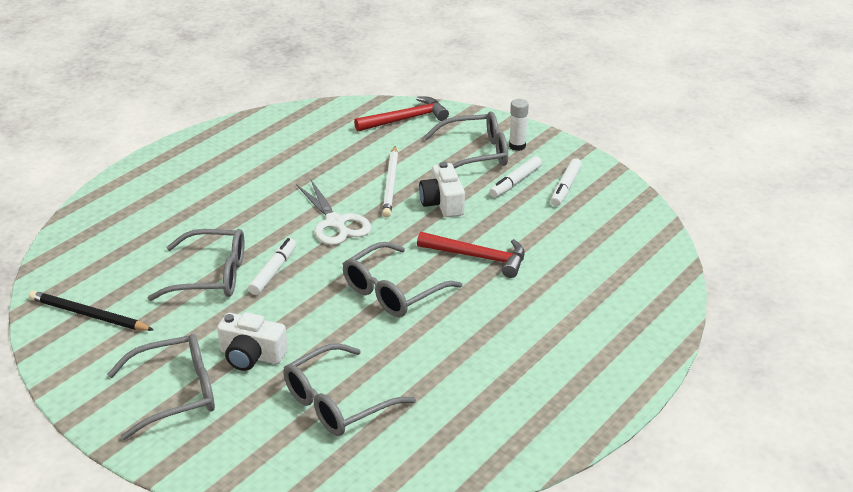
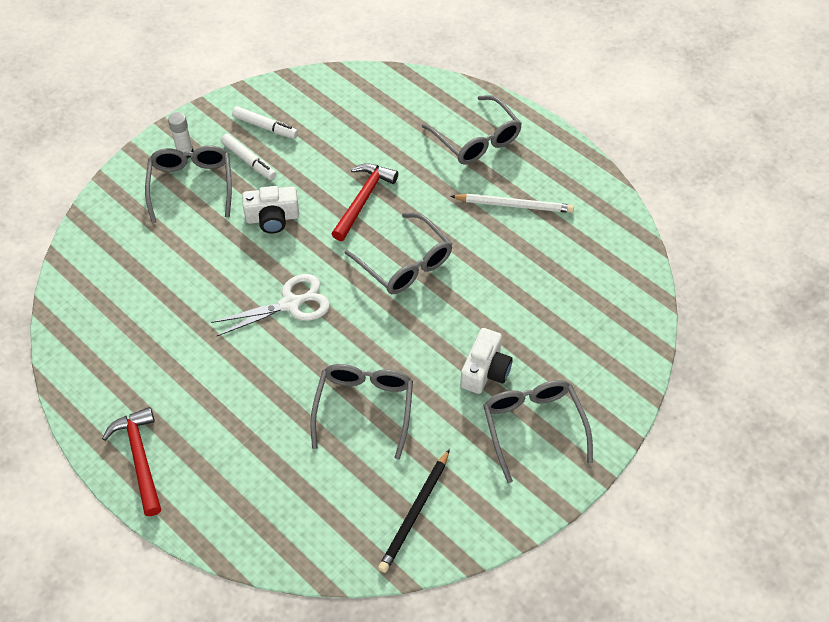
camera: 85 degrees left, 20 degrees up
white marker [248,238,296,295] -> none
grey glasses [283,343,416,436] -> grey glasses moved to [422,95,522,165]
red hammer [354,96,449,131] -> red hammer moved to [102,407,161,516]
white pencil [382,146,398,218] -> white pencil moved to [451,194,574,213]

